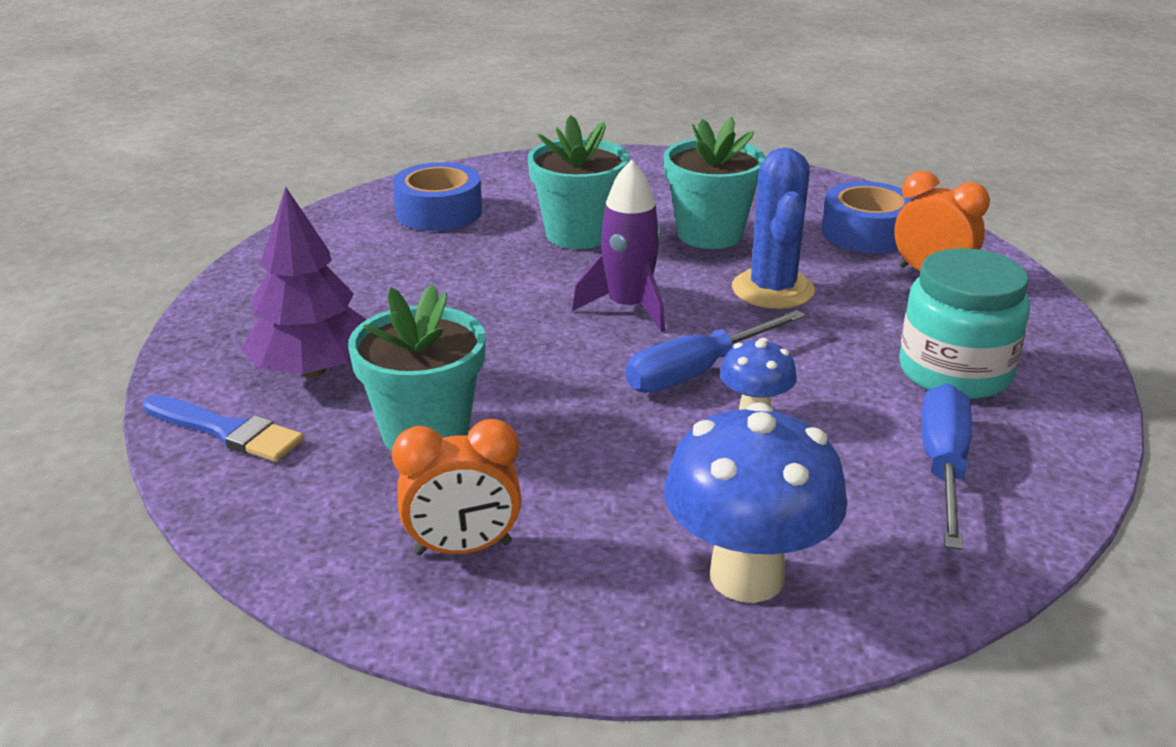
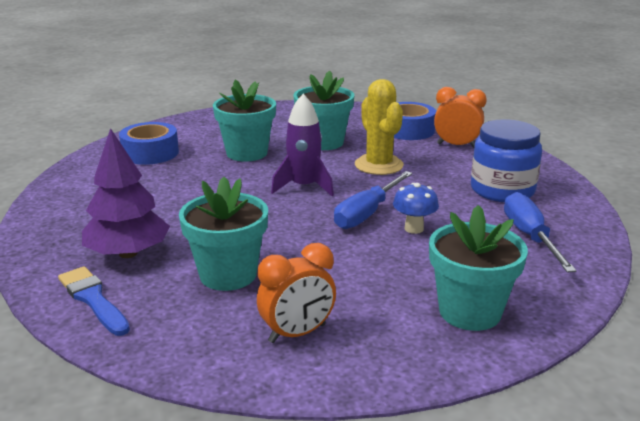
camera: 20 degrees left, 5 degrees down
blue brush [143,395,304,462] -> blue brush turned 135 degrees counterclockwise [58,266,130,336]
blue mushroom [664,402,848,603] -> turquoise flower pot [429,205,528,331]
blue cactus [732,147,815,309] -> yellow cactus [355,79,404,175]
turquoise jar [899,248,1030,399] -> blue jar [471,119,542,202]

